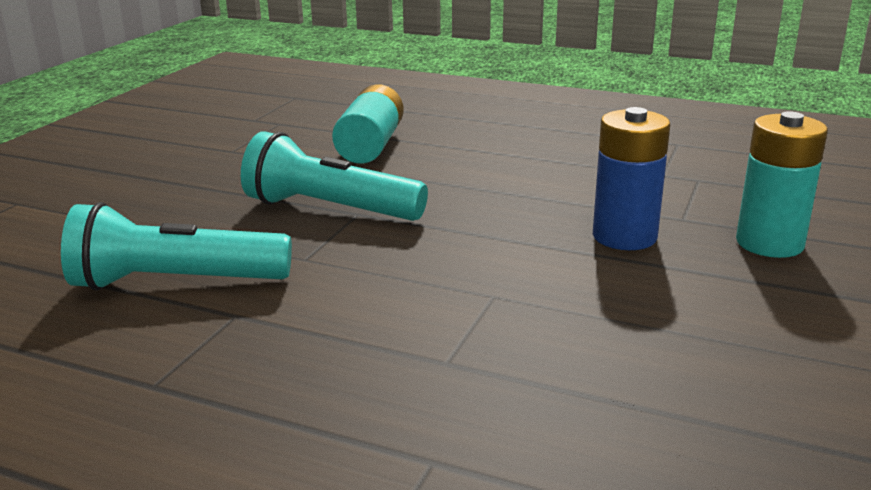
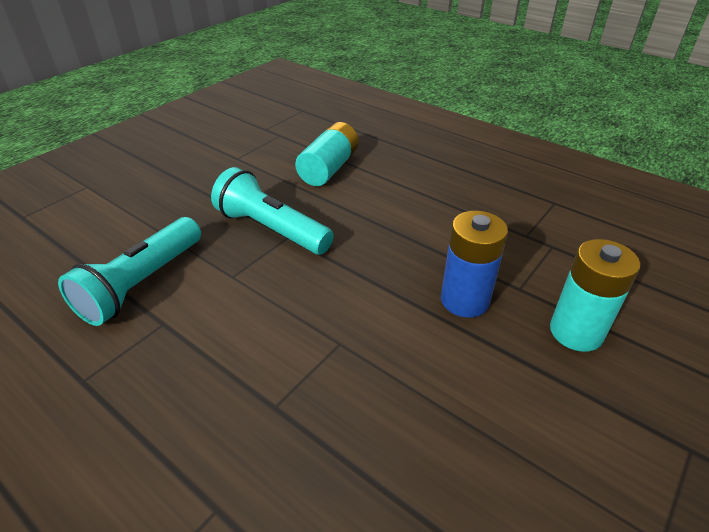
camera: 15 degrees right, 15 degrees up
turquoise flashlight [61,202,292,291] -> turquoise flashlight turned 75 degrees counterclockwise [58,217,201,326]

